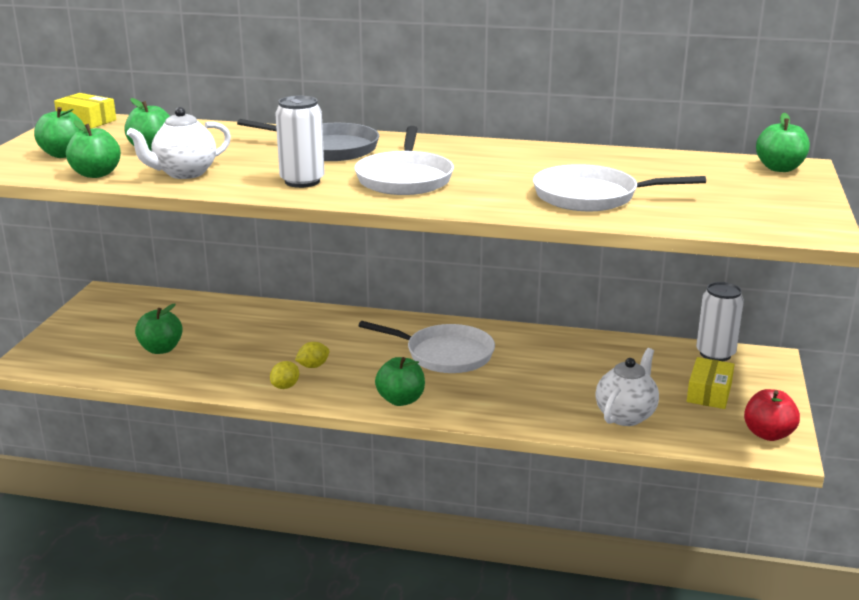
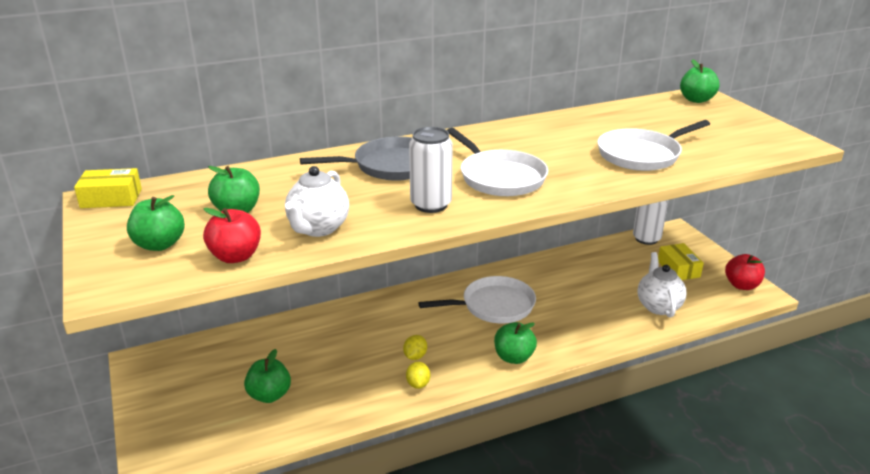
camera: 35 degrees left, 5 degrees up
green apple [66,120,121,178] -> red apple [203,208,261,263]

